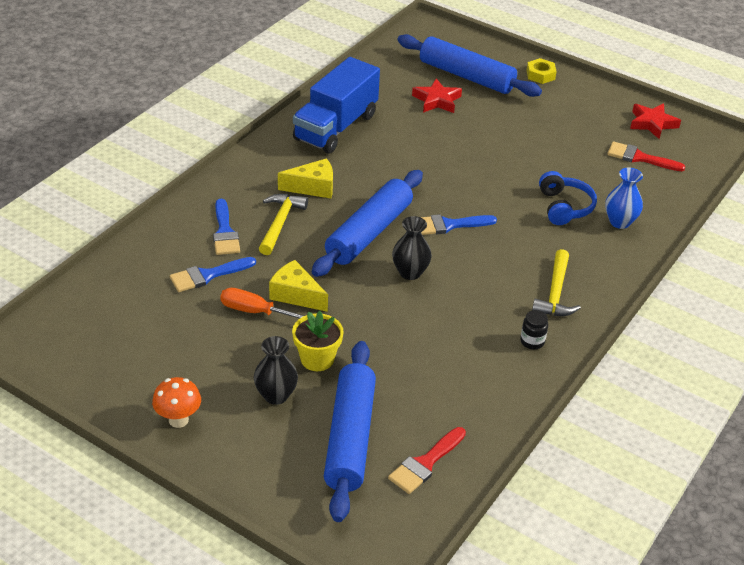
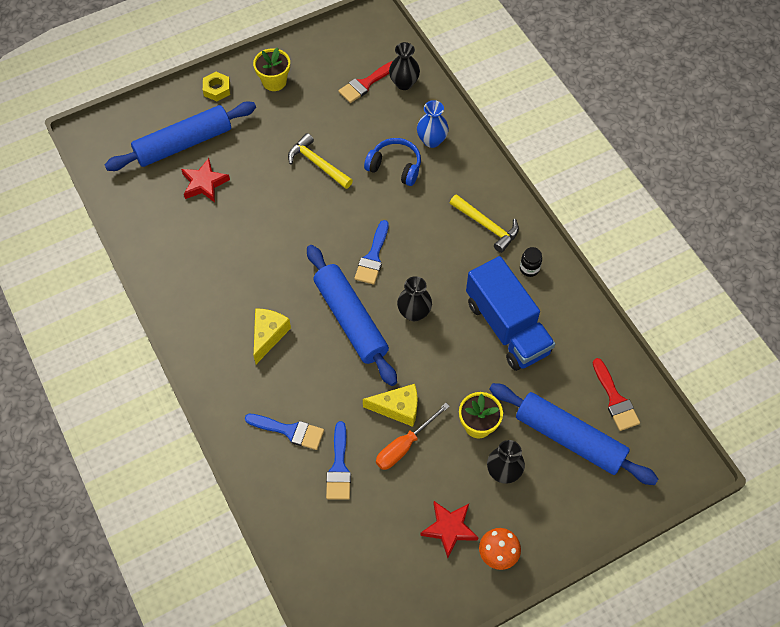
camera: 60 degrees left, 20 degrees up
yellow hammer [259,194,308,255] -> yellow hammer moved to [288,133,353,189]
yellow cheese [269,260,328,312] -> yellow cheese turned 150 degrees counterclockwise [363,384,417,427]
blue truck [293,57,380,153] -> blue truck moved to [466,256,555,371]
red star [630,103,681,139] -> red star moved to [420,501,479,558]
none -> yellow flower pot [253,47,290,91]
none -> black vase [389,42,420,90]

